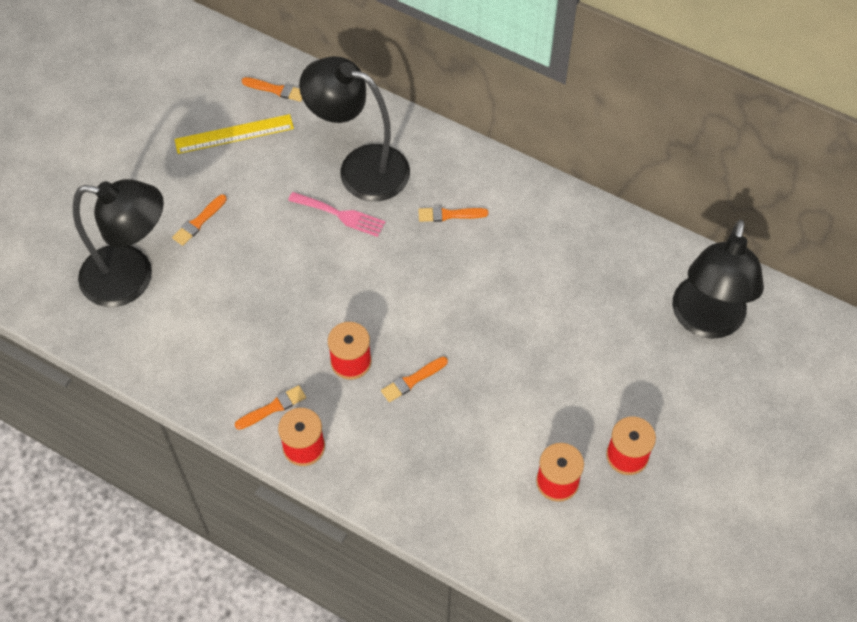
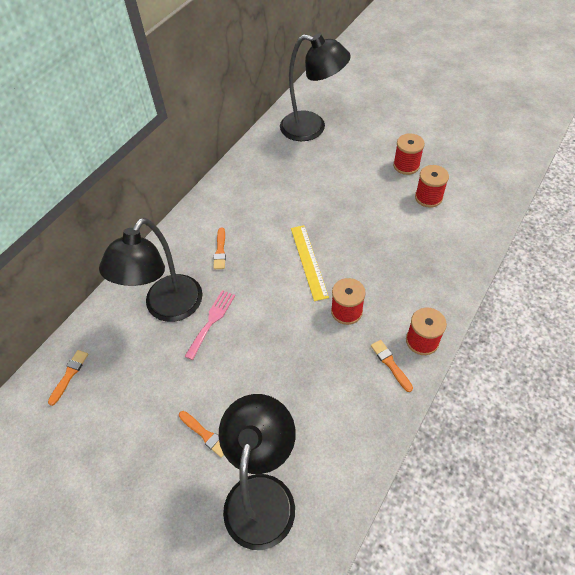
camera: 85 degrees left, 5 degrees down
yellow ruler [174,114,294,154] -> yellow ruler moved to [291,225,329,301]
orange brush [381,357,448,402] -> none

